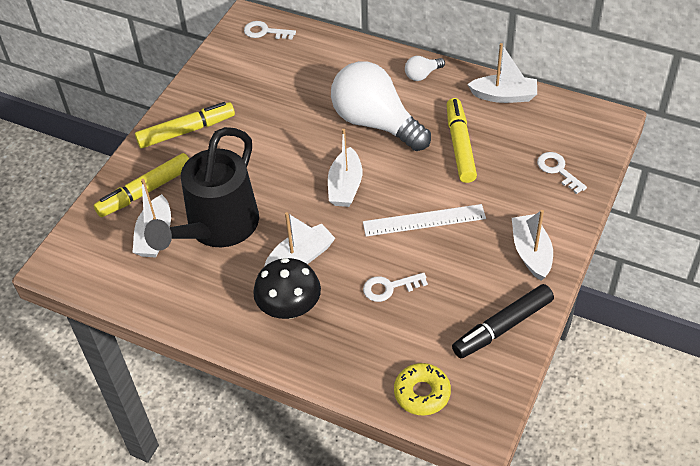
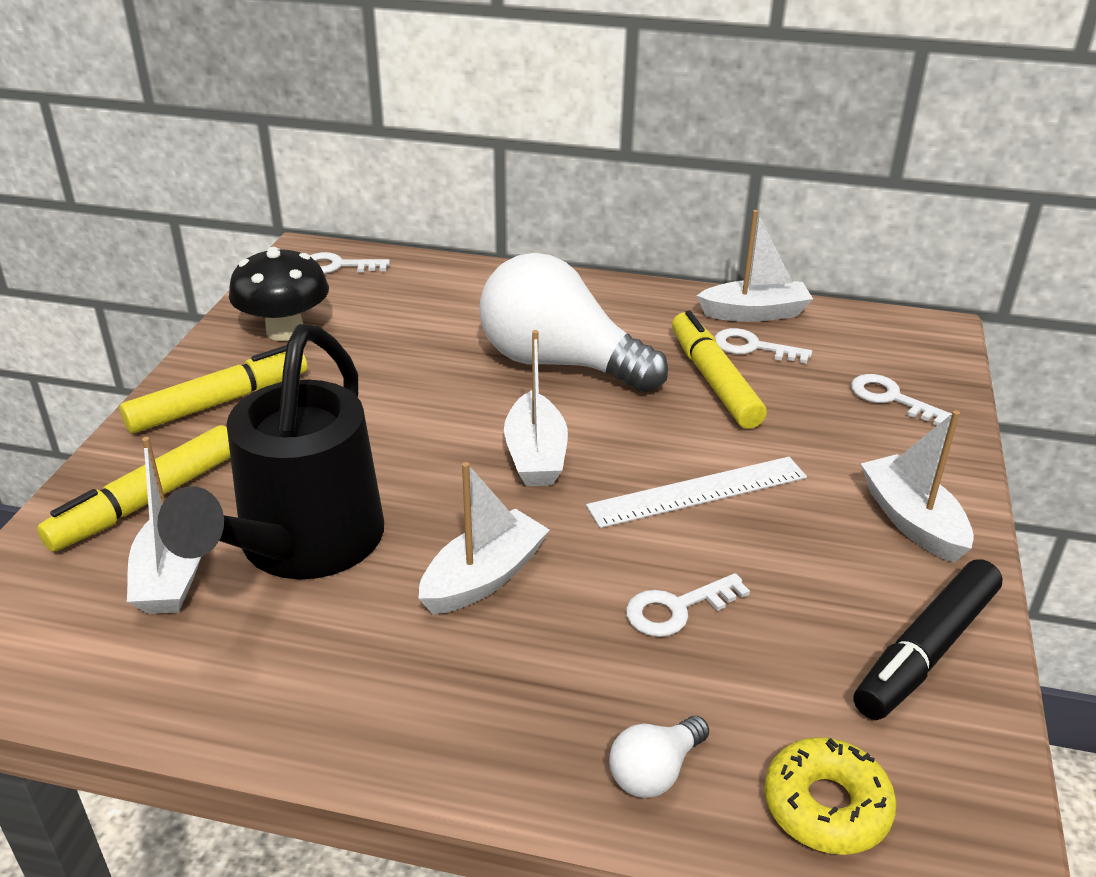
camera: 15 degrees left, 15 degrees down
black mushroom [253,258,321,319] -> black mushroom moved to [229,247,329,341]
white light bulb [405,56,445,81] -> white light bulb moved to [609,716,709,798]
none -> white key [714,328,812,364]

